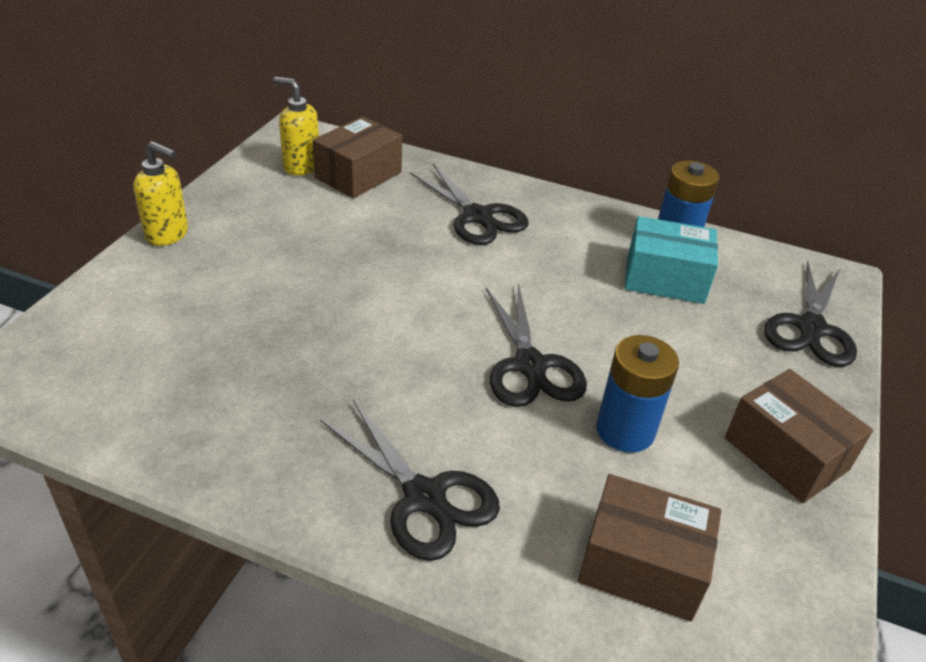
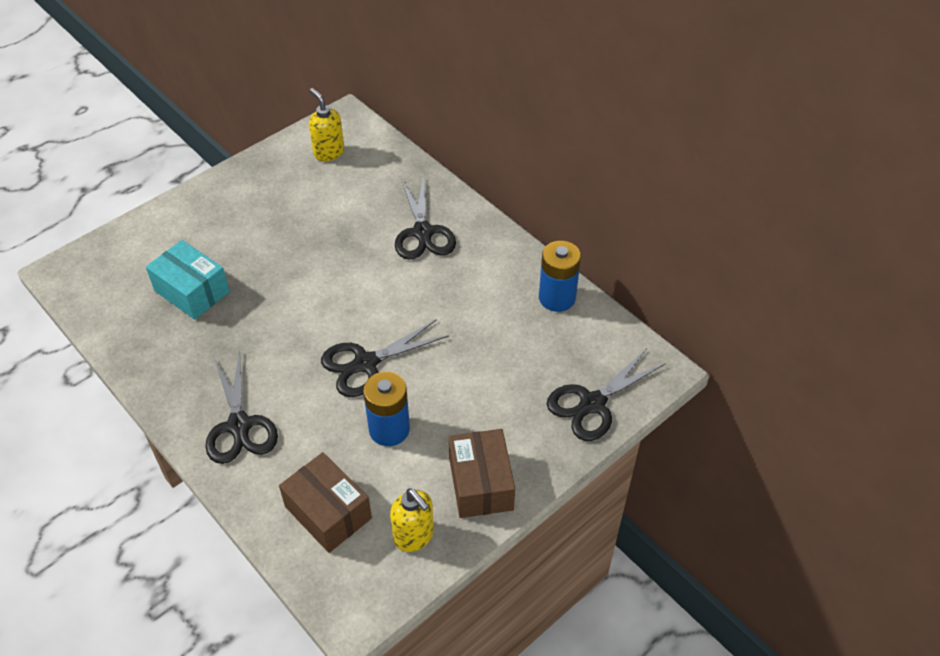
camera: 30 degrees right, 10 degrees up
yellow soap dispenser [133,141,188,246] -> yellow soap dispenser moved to [390,488,434,552]
brown box [312,116,402,198] -> none
black scissors [486,283,587,407] -> black scissors turned 45 degrees clockwise [321,319,449,397]
turquoise box [625,216,718,304] -> turquoise box moved to [146,240,230,320]

